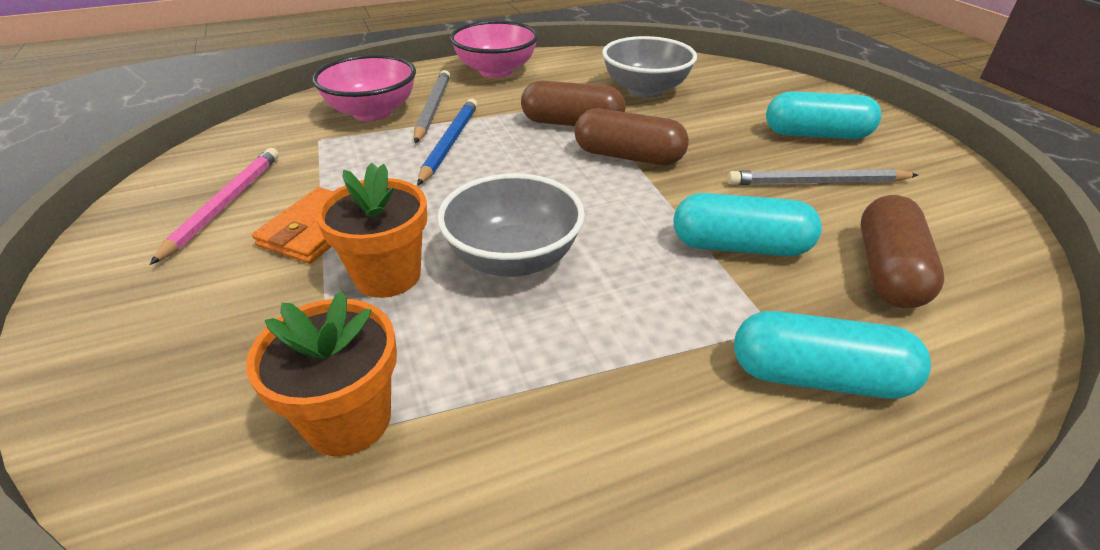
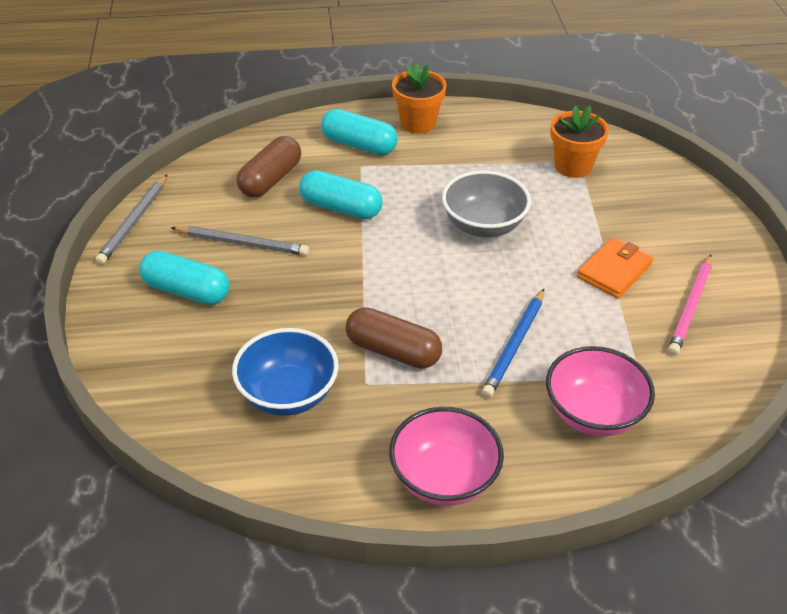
camera: 165 degrees left, 5 degrees up
orange flower pot [316,163,427,298] -> orange flower pot moved to [392,63,447,134]
grey pencil [414,70,450,143] -> grey pencil moved to [95,175,167,265]
brown capsule [574,108,689,165] -> none
grey bowl [602,36,697,98] -> blue bowl [232,328,339,416]

